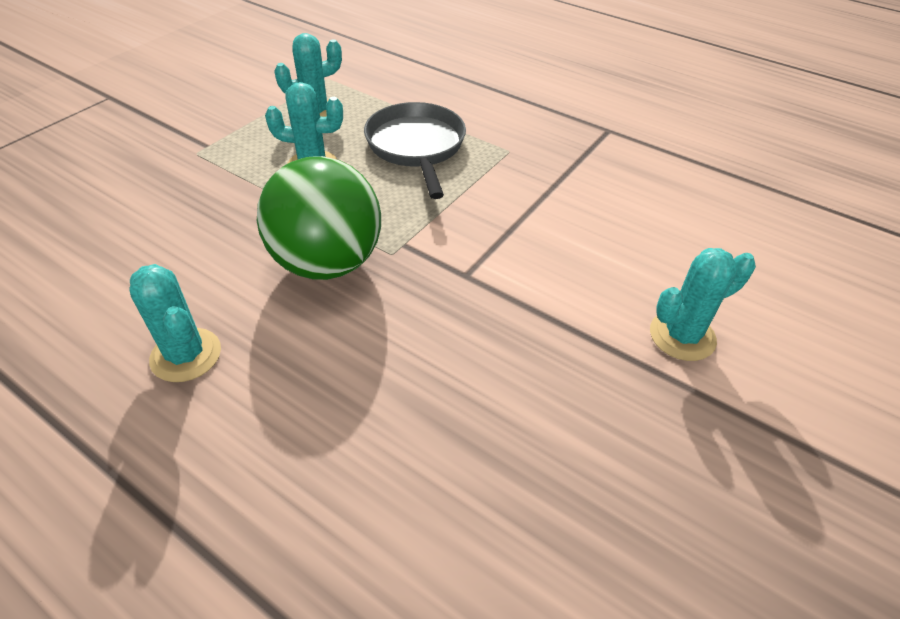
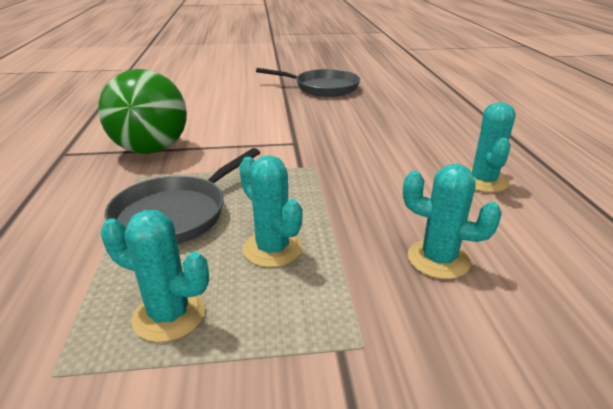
camera: 130 degrees left, 15 degrees down
green ball [257,156,381,280] -> green ball moved to [98,69,187,154]
turquoise cactus [650,248,756,361] -> turquoise cactus moved to [403,164,502,279]
none -> grey pan [256,68,360,97]

